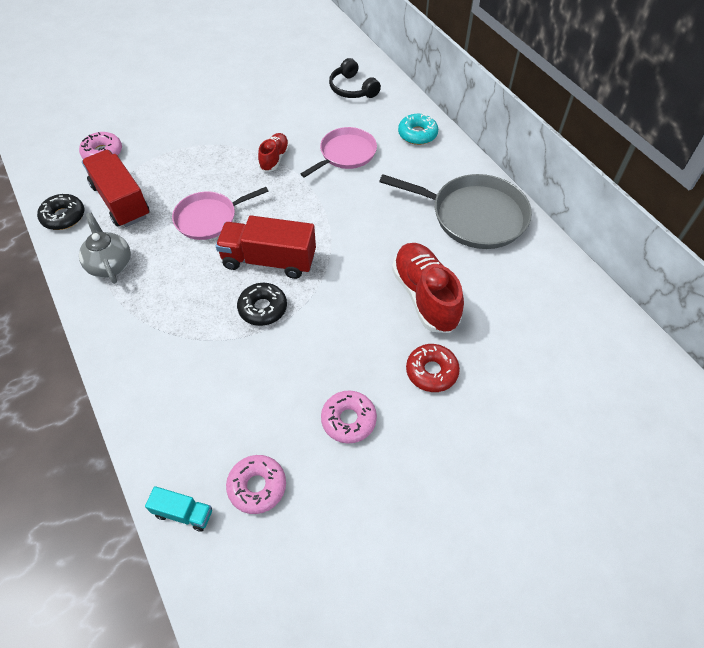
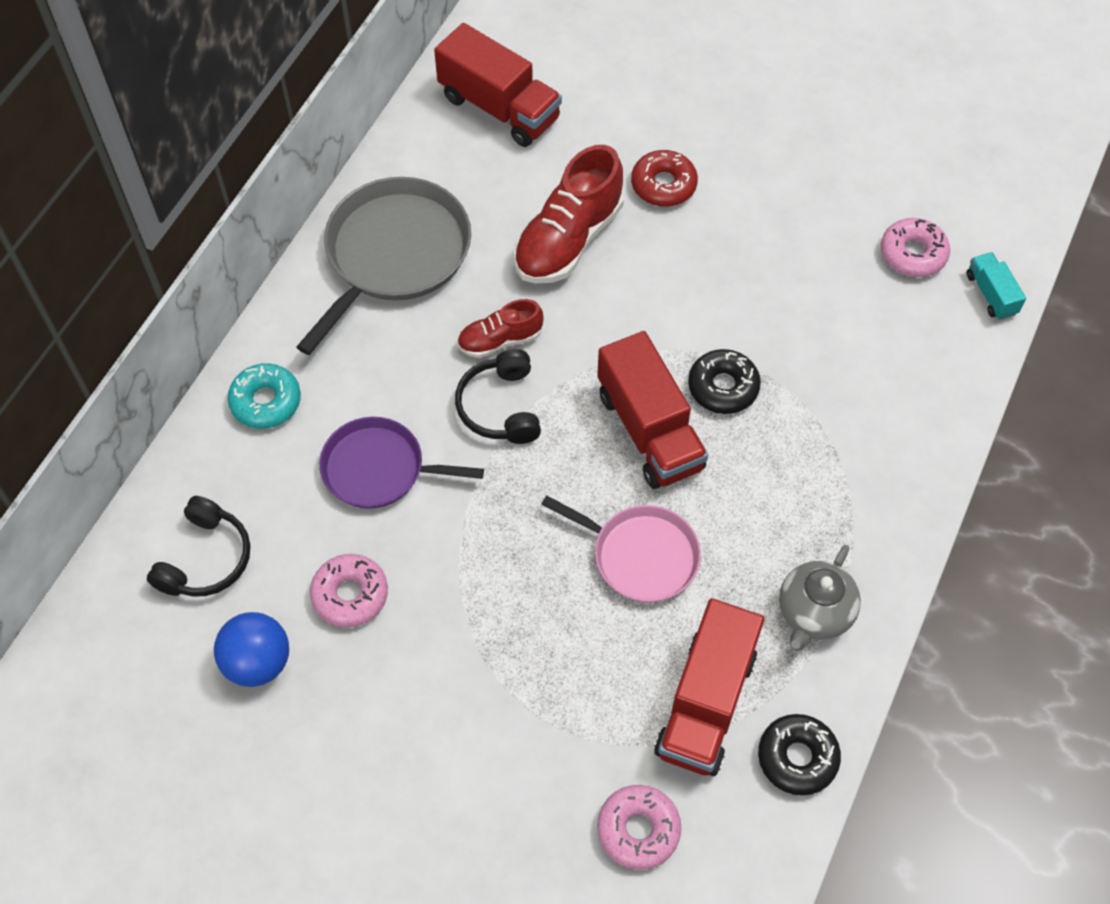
camera: 125 degrees left, 5 degrees up
red shoe [258,133,290,172] -> red shoe moved to [457,299,543,358]
pink pan [301,127,377,178] -> purple pan [319,417,484,509]
pink donut [321,390,377,444] -> pink donut moved to [310,554,388,627]
grey pan [379,174,532,249] -> grey pan turned 45 degrees clockwise [296,177,471,355]
none -> blue ball [214,612,289,687]
none -> red truck [434,23,562,147]
none -> black headphones [455,349,541,444]

